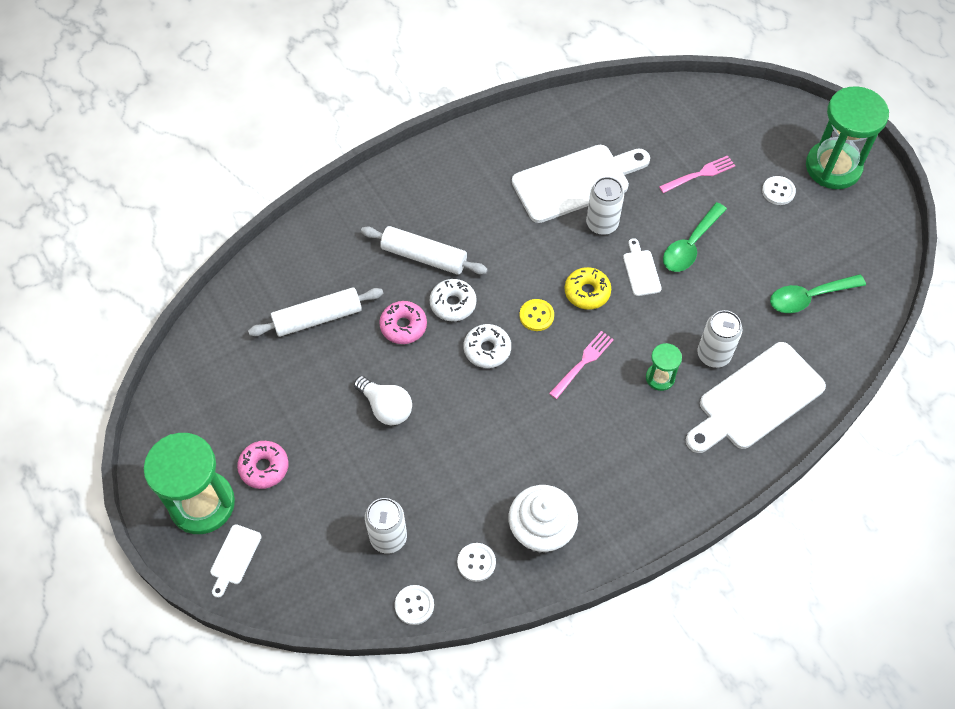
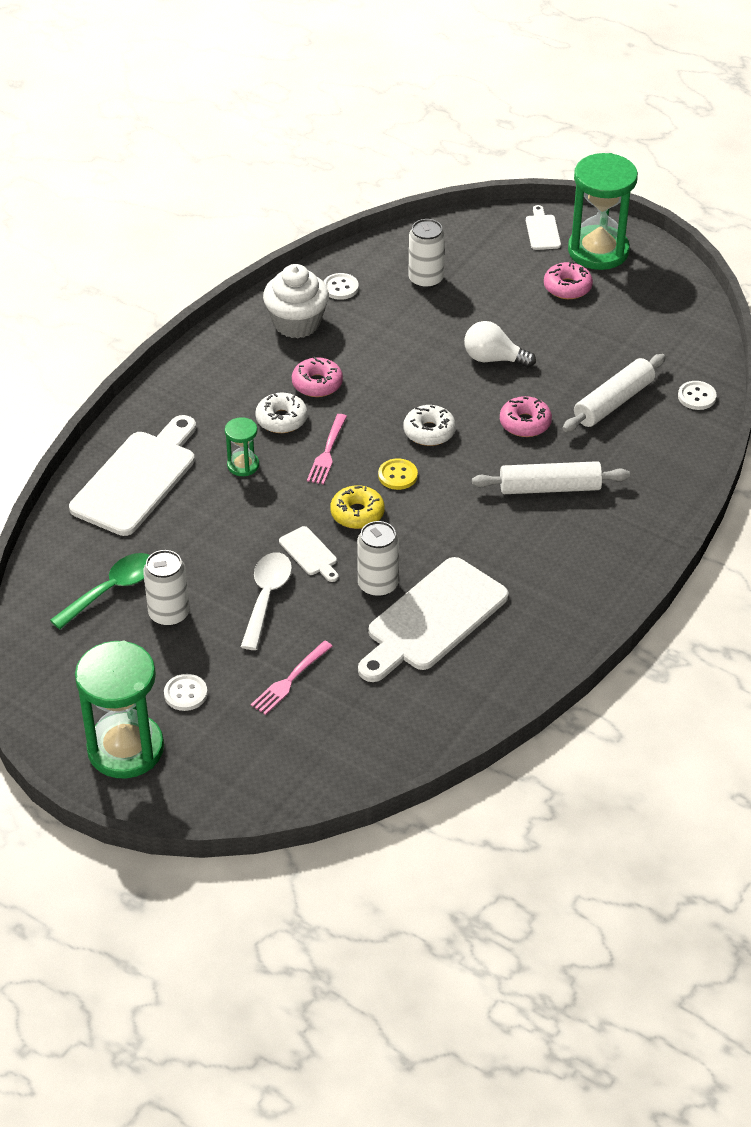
camera: 155 degrees right, 15 degrees down
white button [395,585,434,625] -> white button moved to [678,381,716,410]
white donut [430,279,476,321] -> white donut moved to [255,393,308,433]
green spoon [663,202,727,272] -> white spoon [241,552,292,650]
white can [697,310,742,368] -> white can moved to [143,550,189,627]
none -> pink donut [292,357,343,397]

